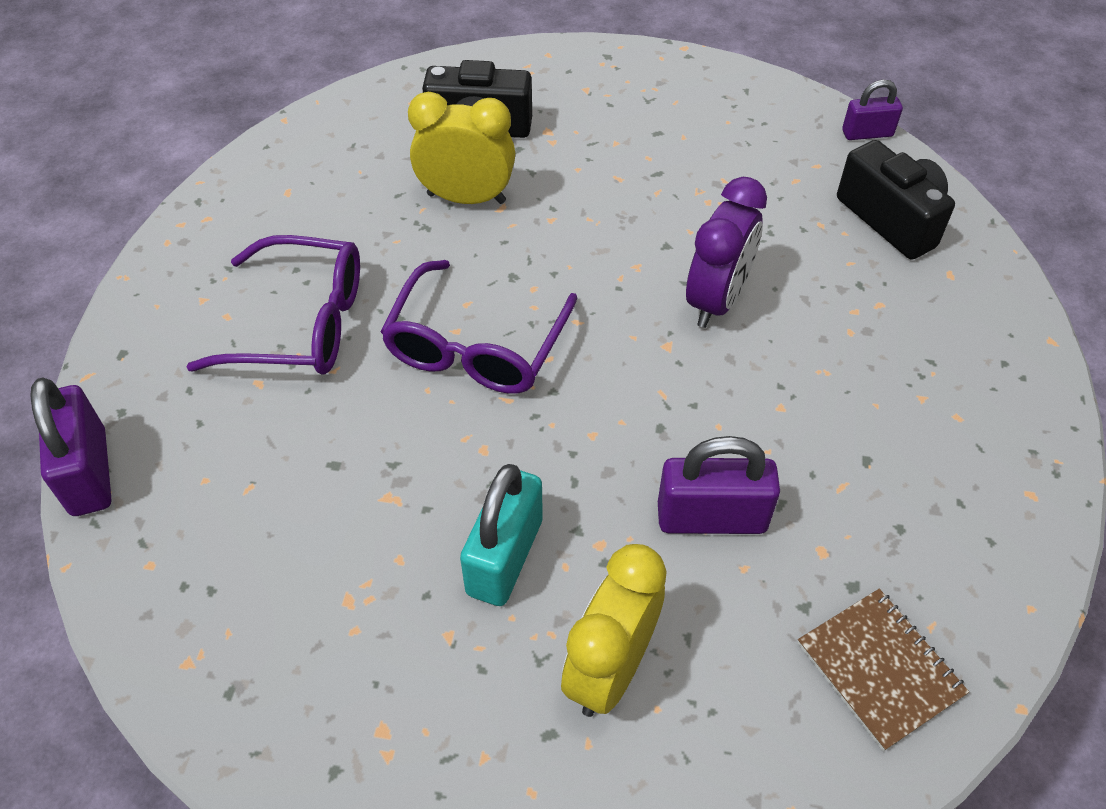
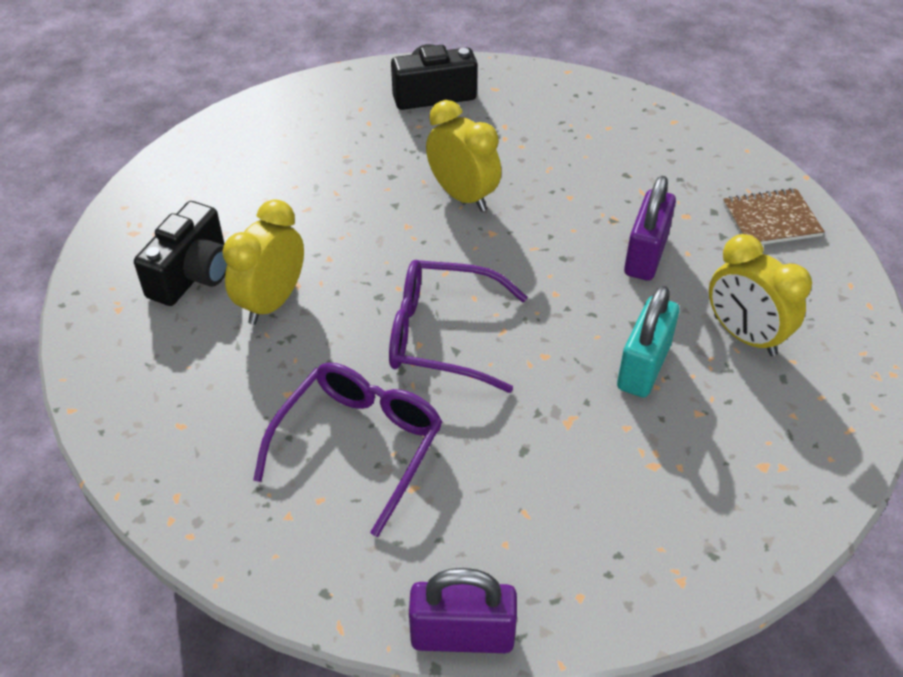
camera: 70 degrees left, 5 degrees down
purple glasses [380,260,577,394] -> purple glasses turned 150 degrees clockwise [389,260,528,393]
turquoise padlock [460,464,543,606] -> turquoise padlock turned 75 degrees clockwise [617,285,679,398]
purple clock [686,177,767,328] -> yellow clock [426,100,501,212]
purple padlock [842,80,903,140] -> none

